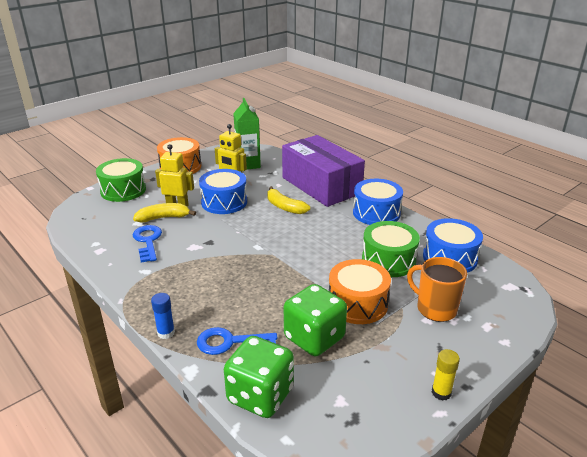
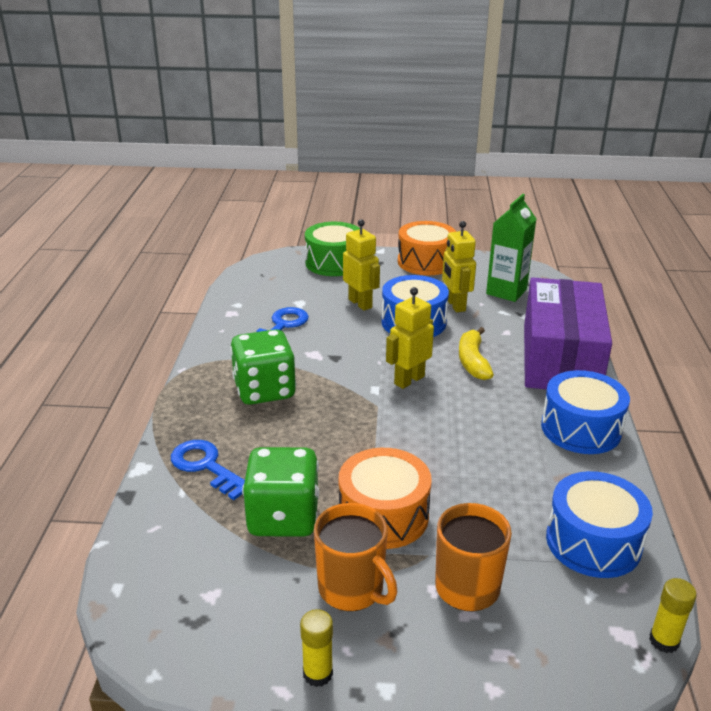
camera: 45 degrees right, 0 degrees up
yellow banana [133,203,196,222] -> none
blue glue stick [151,293,175,339] -> none
green dice [224,336,294,418] -> green dice moved to [230,329,296,405]
green drum [362,221,420,277] -> none
none -> orange mug [314,503,397,611]
none -> yellow robot [386,287,434,389]
none -> yellow glue stick [649,578,697,653]

